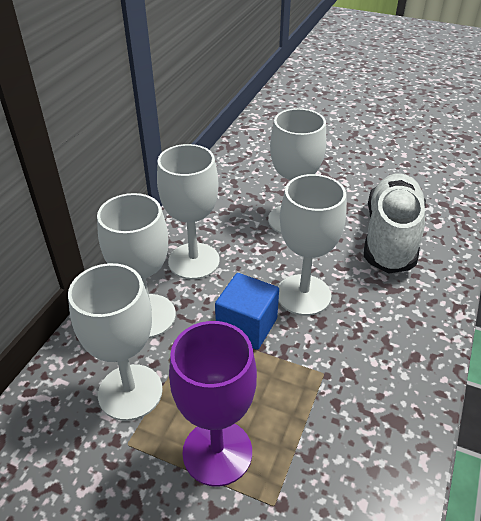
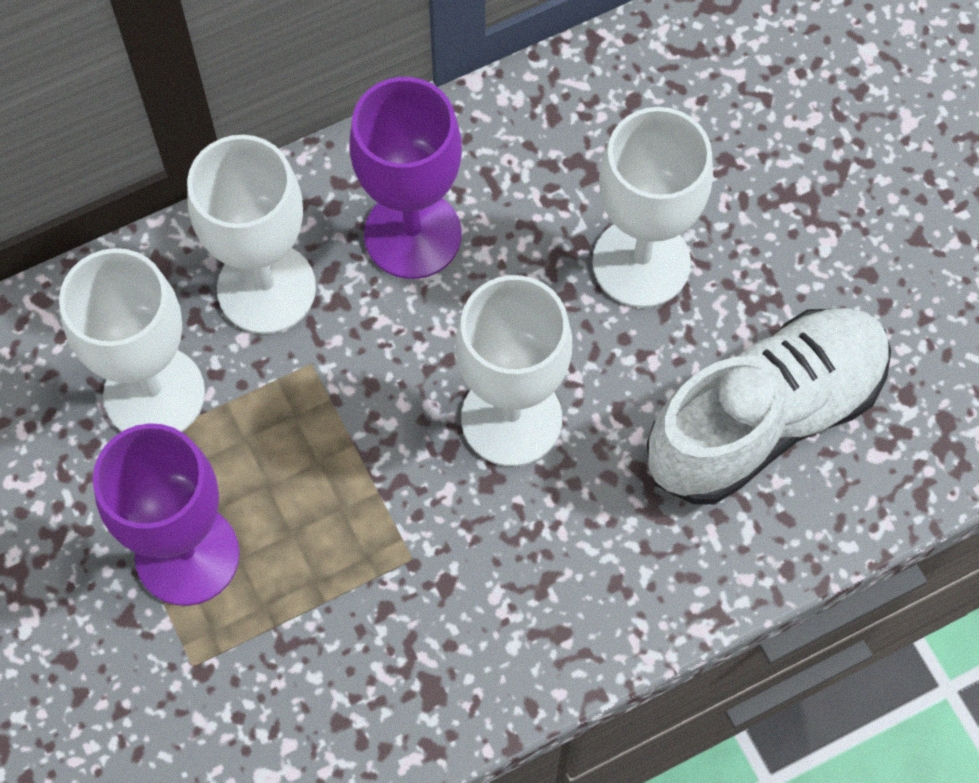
camera: 40 degrees right, 25 degrees up
white goblet [157,144,220,280] -> purple goblet [349,77,462,279]
blue cube [215,273,279,350] -> none

